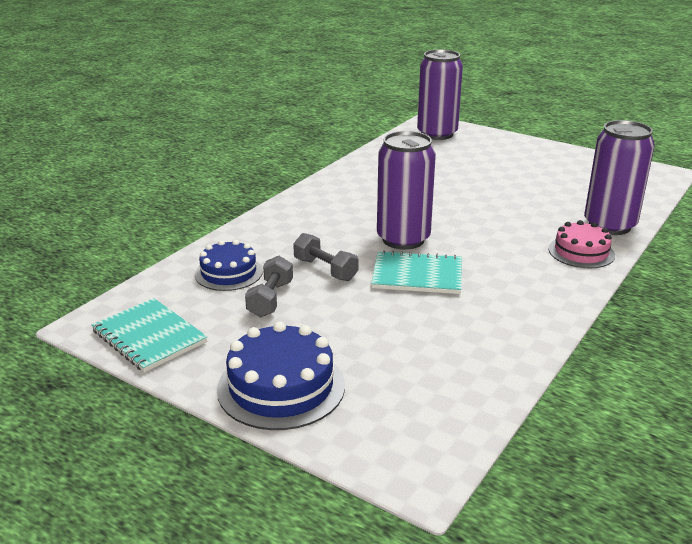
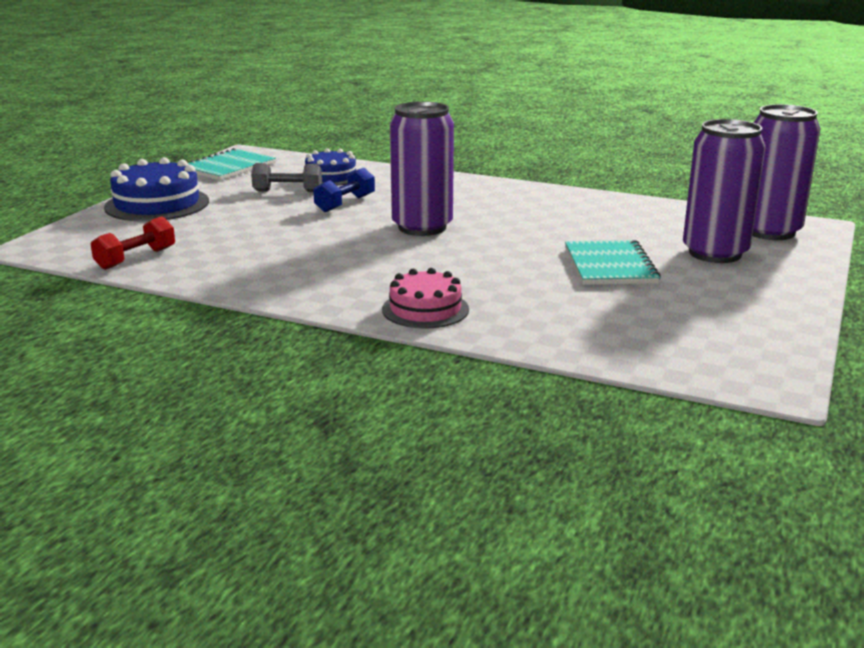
camera: 80 degrees right, 5 degrees down
grey dumbbell [293,233,358,281] -> blue dumbbell [313,167,375,212]
turquoise notebook [371,250,462,294] -> turquoise notebook moved to [565,240,661,285]
purple can [584,120,655,235] -> purple can moved to [683,119,766,263]
none -> red dumbbell [91,216,175,270]

